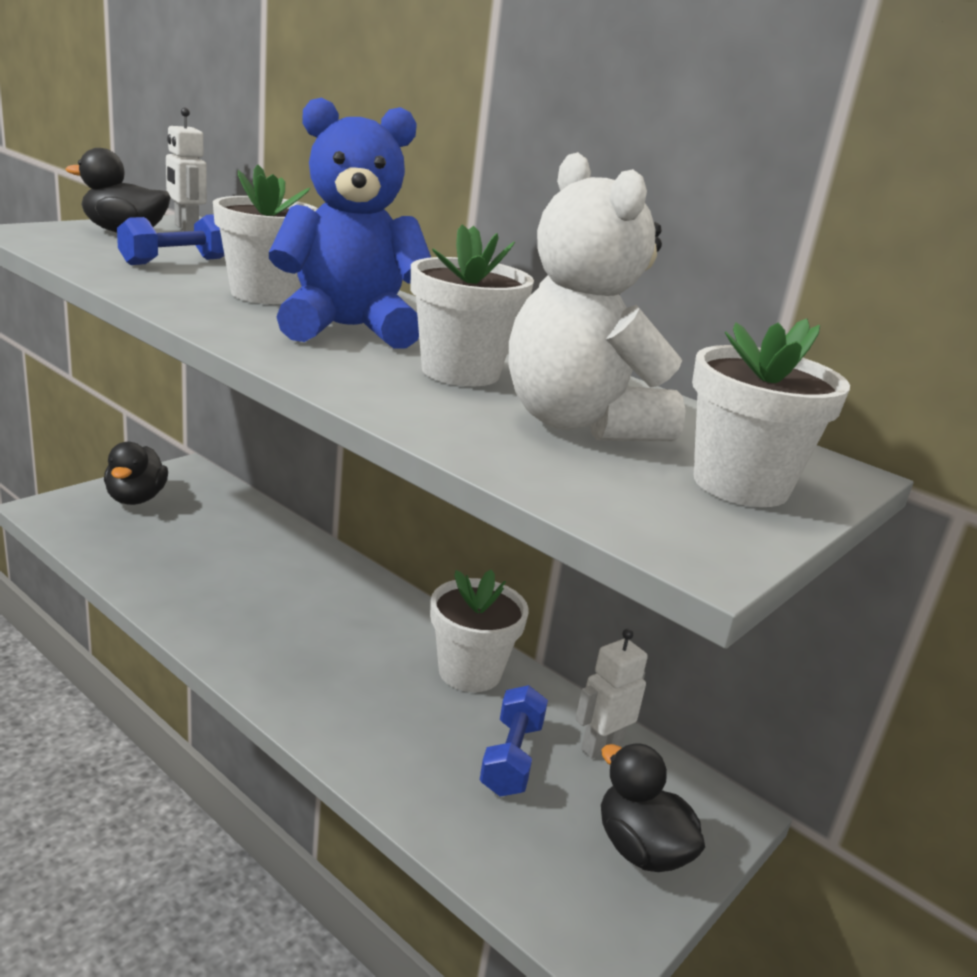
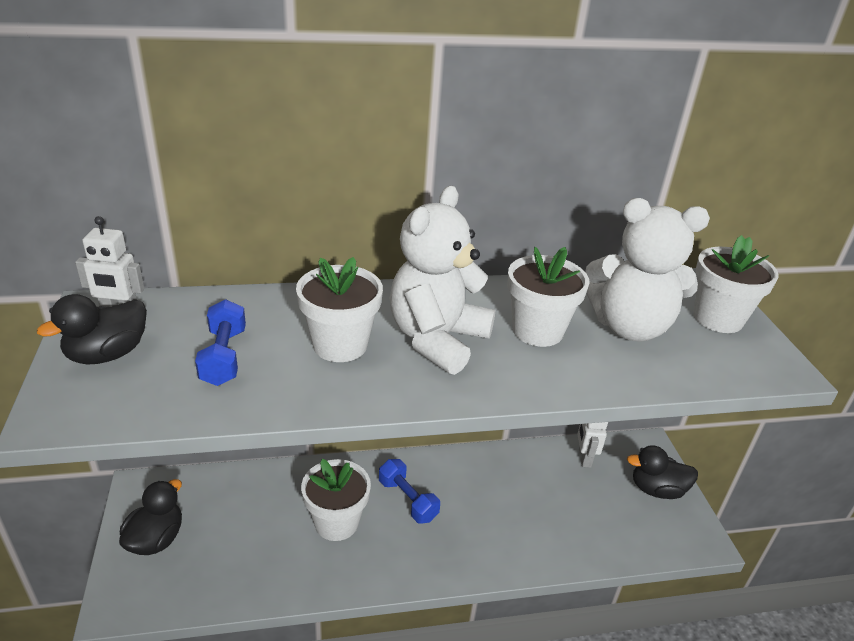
camera: 50 degrees left, 10 degrees up
black duck [104,442,168,505] -> black duck turned 105 degrees counterclockwise [119,479,182,555]
blue teddy bear [269,98,431,349] -> white teddy bear [390,186,496,375]
white flower pot [430,569,529,692] -> white flower pot moved to [301,459,371,541]
blue dumbbell [480,685,548,796] -> blue dumbbell moved to [379,459,440,524]

